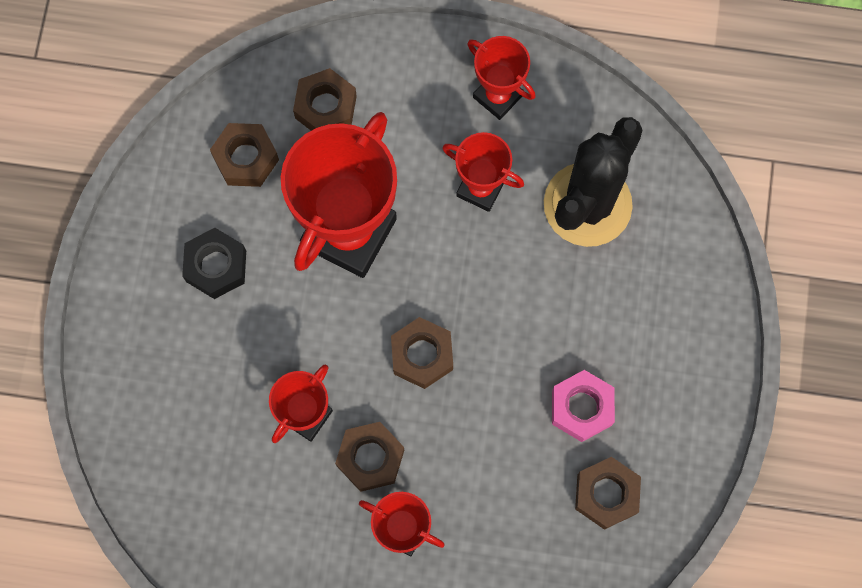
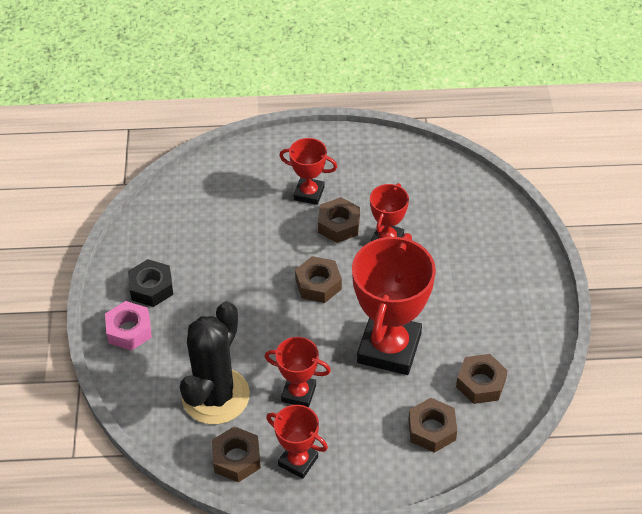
camera: 170 degrees right, 25 degrees down
black nut [182,228,246,299] -> black nut moved to [128,259,173,307]
pink nut [552,370,615,442] -> pink nut moved to [105,301,152,351]
brown nut [575,457,641,530] -> brown nut moved to [212,426,261,482]

